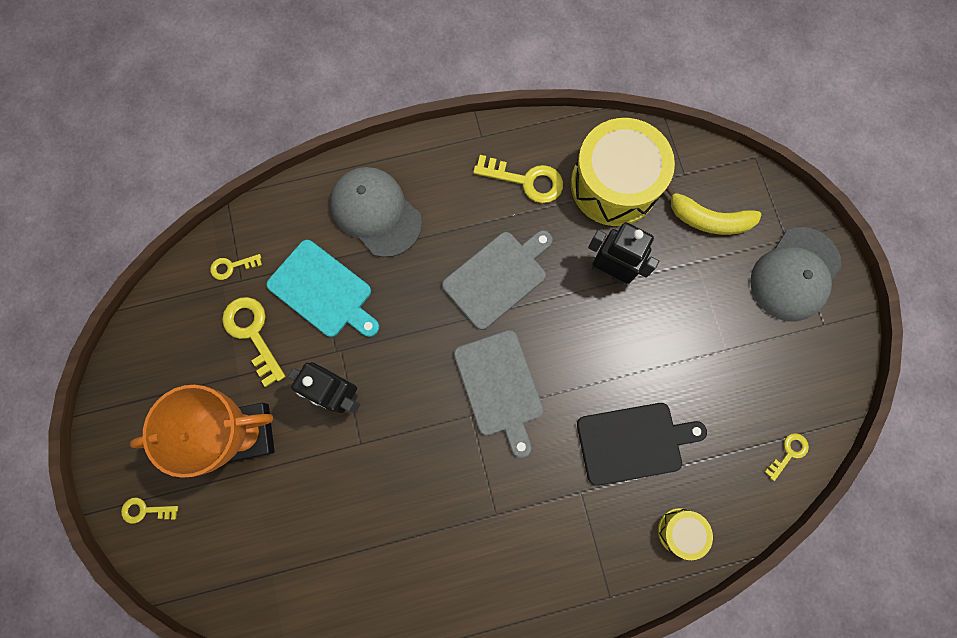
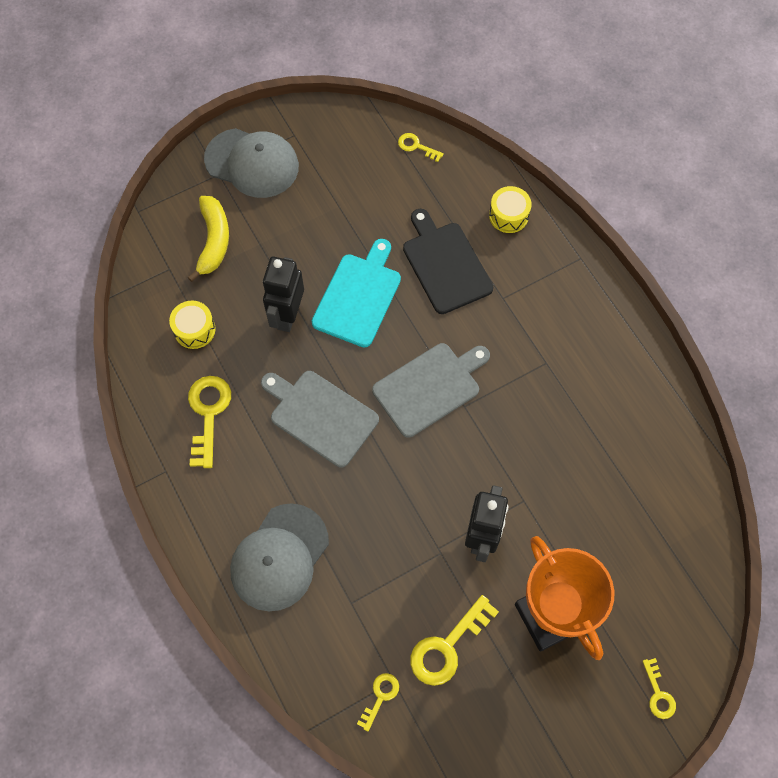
camera: 105 degrees left, 10 degrees down
yellow key [210,254,262,280] -> yellow key turned 120 degrees counterclockwise [357,673,399,731]
turquoise cutting board [267,240,379,337] -> turquoise cutting board moved to [312,239,401,348]
yellow drum [571,118,675,226] -> yellow drum [169,301,216,349], size x0.46

